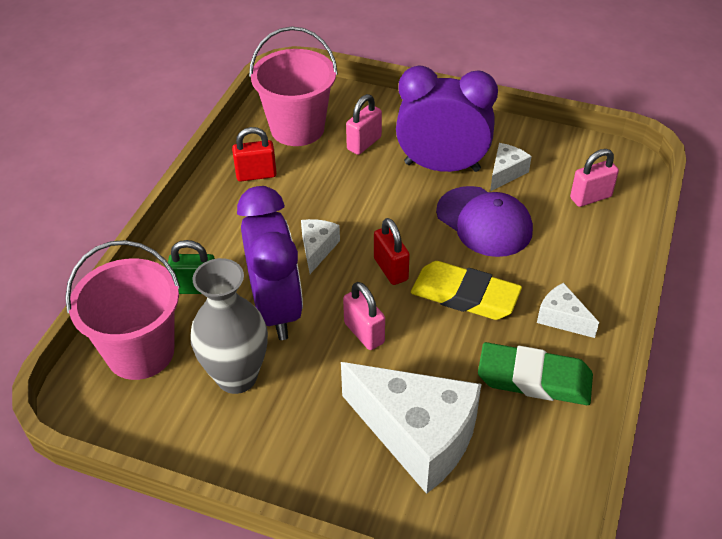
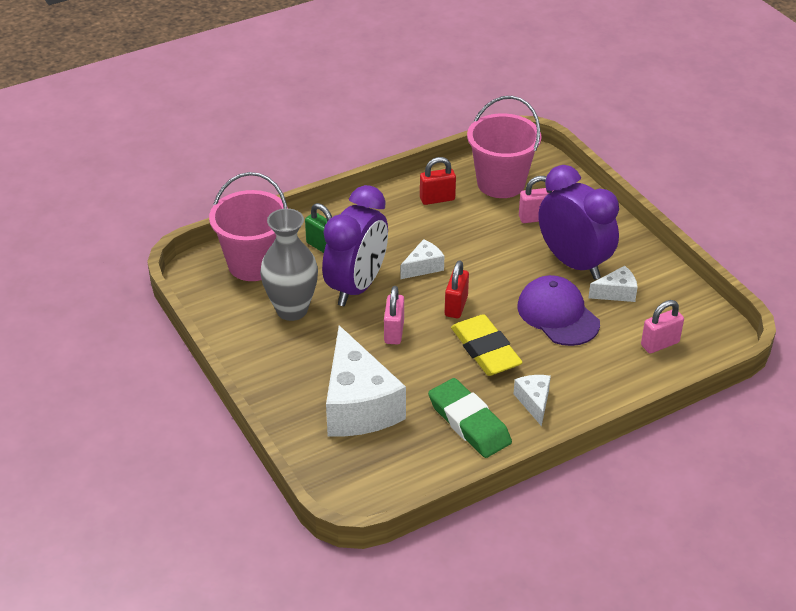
camera: 40 degrees right, 5 degrees down
red padlock [232,127,277,182] -> red padlock turned 45 degrees counterclockwise [420,157,456,205]
purple cap [436,186,533,257] -> purple cap turned 150 degrees clockwise [517,275,600,346]
pink padlock [570,149,619,207] -> pink padlock turned 45 degrees counterclockwise [641,300,684,354]

